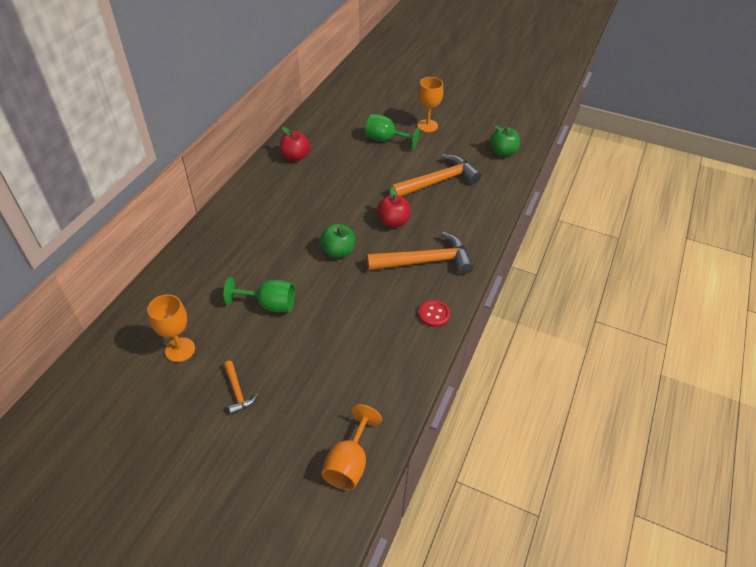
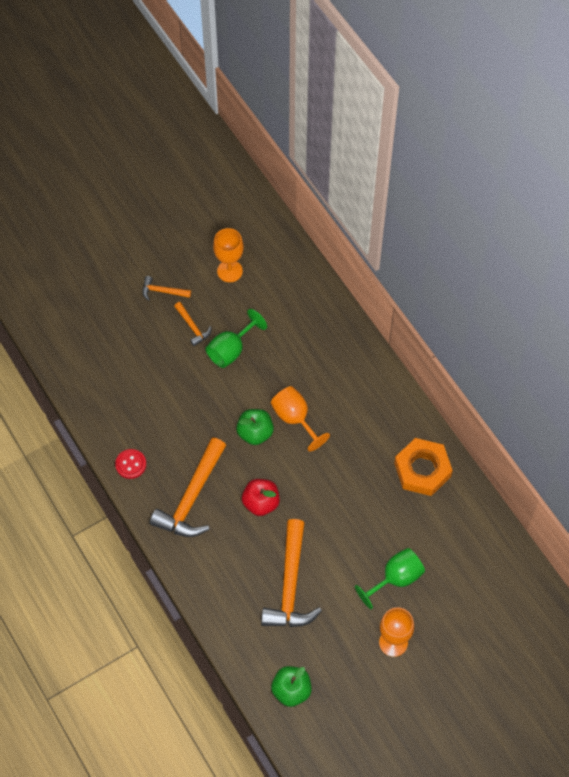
camera: 125 degrees right, 15 degrees up
red apple [280,127,310,162] -> orange nut [394,438,453,496]
orange goblet [321,404,382,490] -> orange goblet moved to [271,386,330,452]
none -> orange hammer [174,302,212,346]

